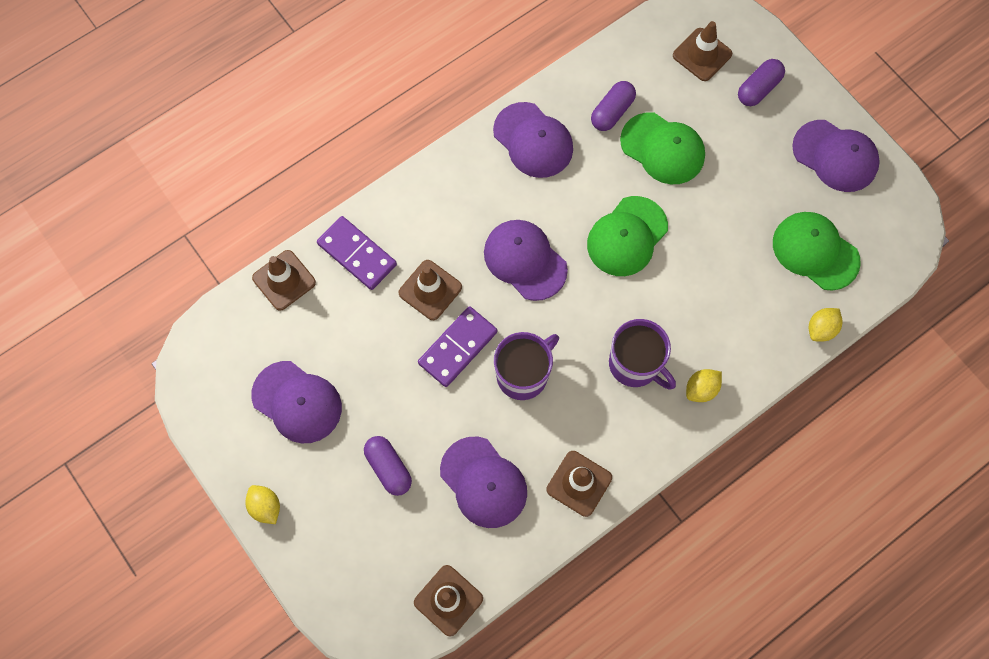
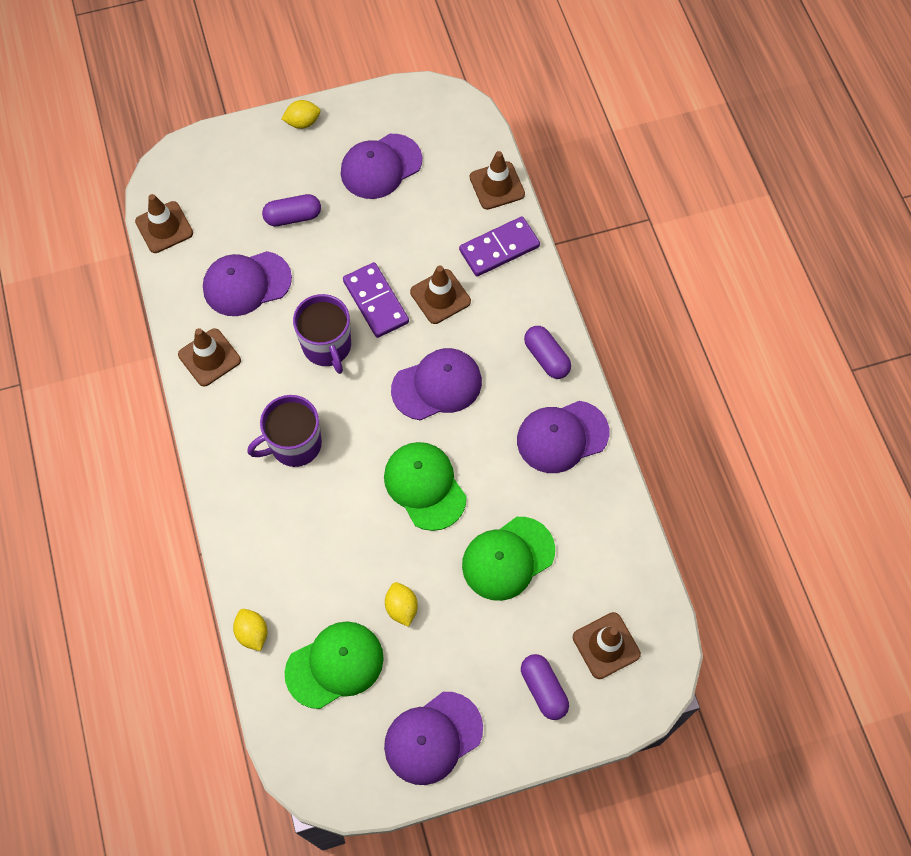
camera: 110 degrees right, 5 degrees down
purple capsule [591,81,636,131] -> purple capsule moved to [524,326,571,379]
yellow lemon [686,369,722,402] -> yellow lemon moved to [385,582,418,627]

